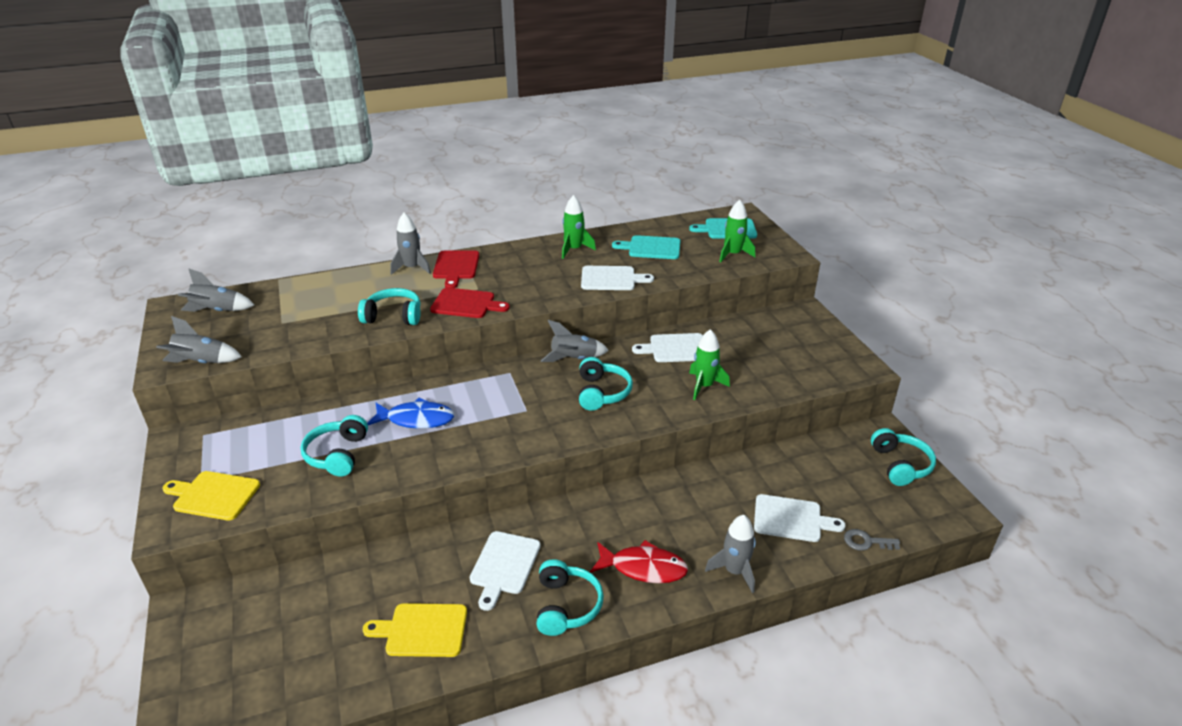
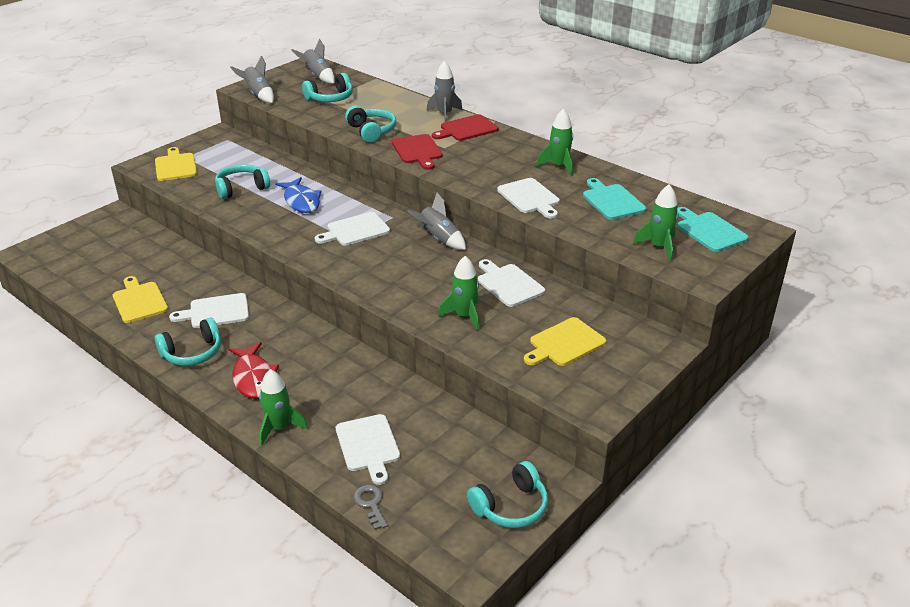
camera: 60 degrees right, 0 degrees up
turquoise headphones [579,357,633,411] -> turquoise headphones moved to [302,73,353,102]
grey rocket [705,515,756,593] -> green rocket [259,369,308,446]
none -> white cutting board [315,212,390,246]
none -> yellow cutting board [524,317,606,366]

